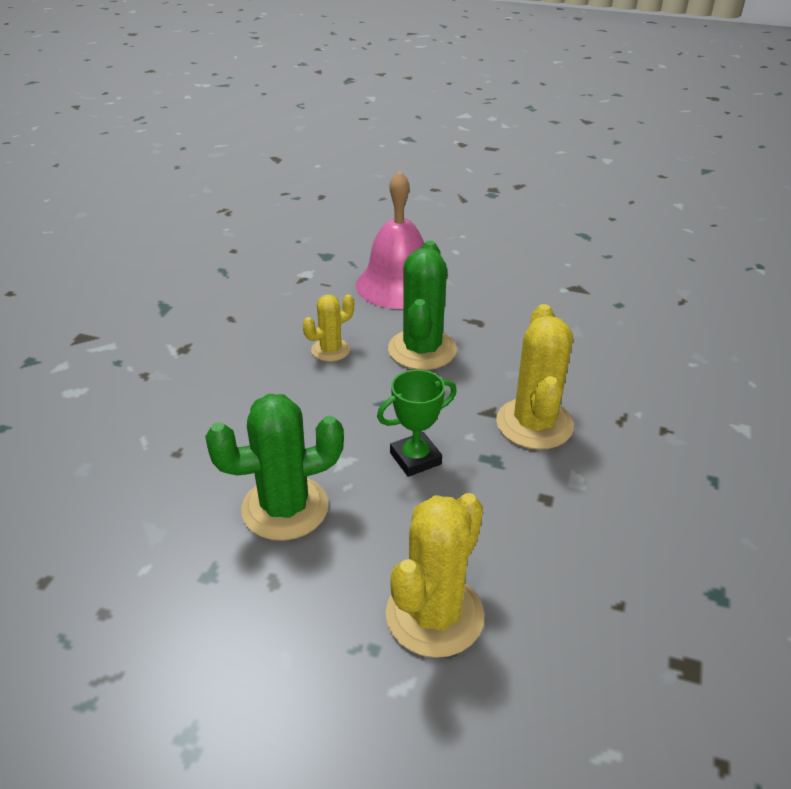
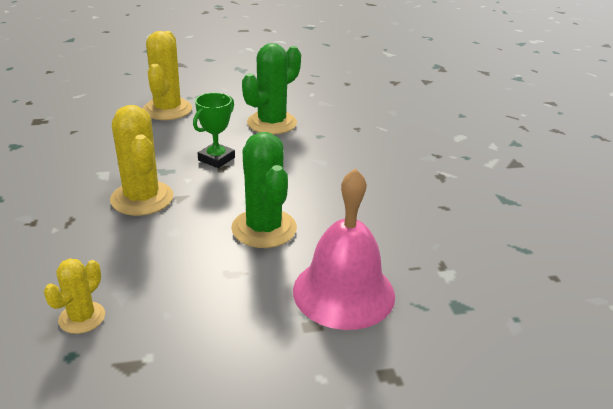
camera: 150 degrees right, 5 degrees down
yellow cactus [303,294,354,362] -> yellow cactus moved to [44,259,105,334]

